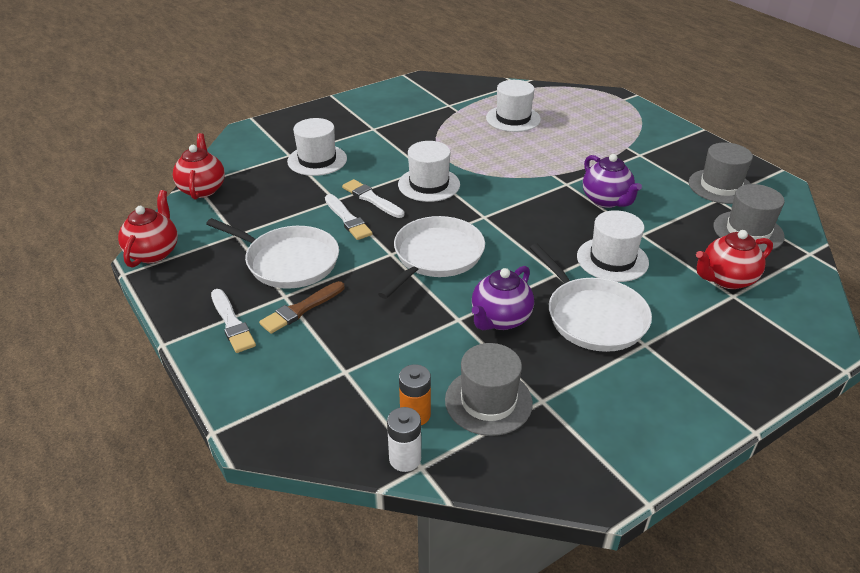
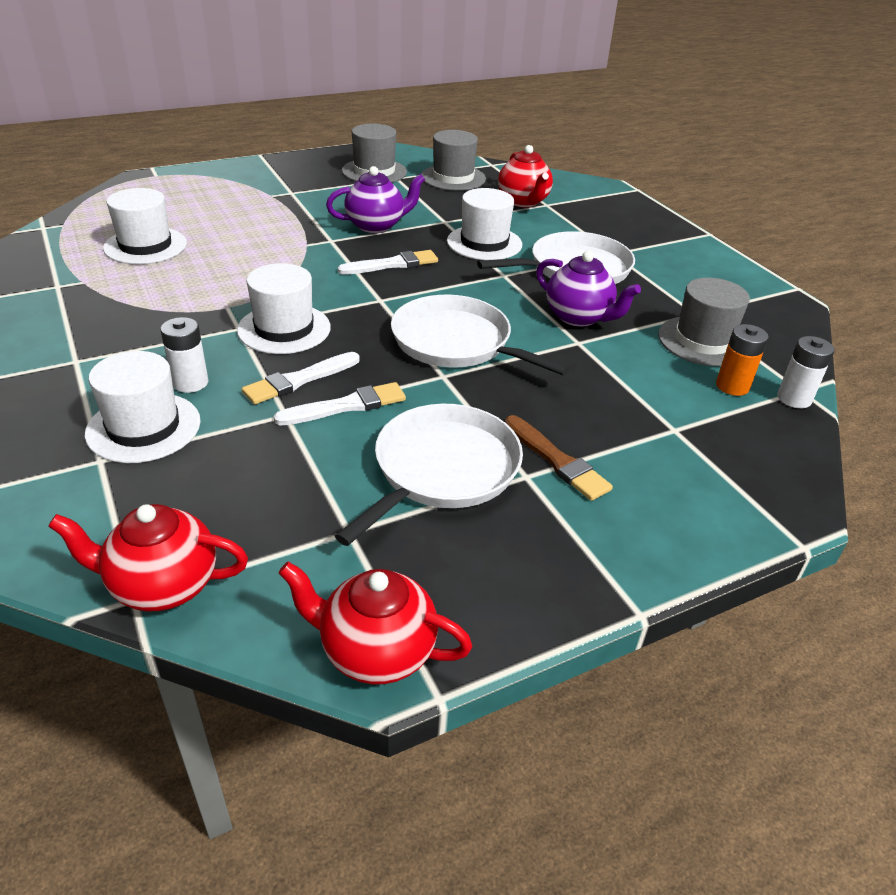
camera: 85 degrees left, 0 degrees up
white brush [211,289,256,353] -> white brush moved to [338,250,438,275]
none -> white battery [160,317,209,393]

